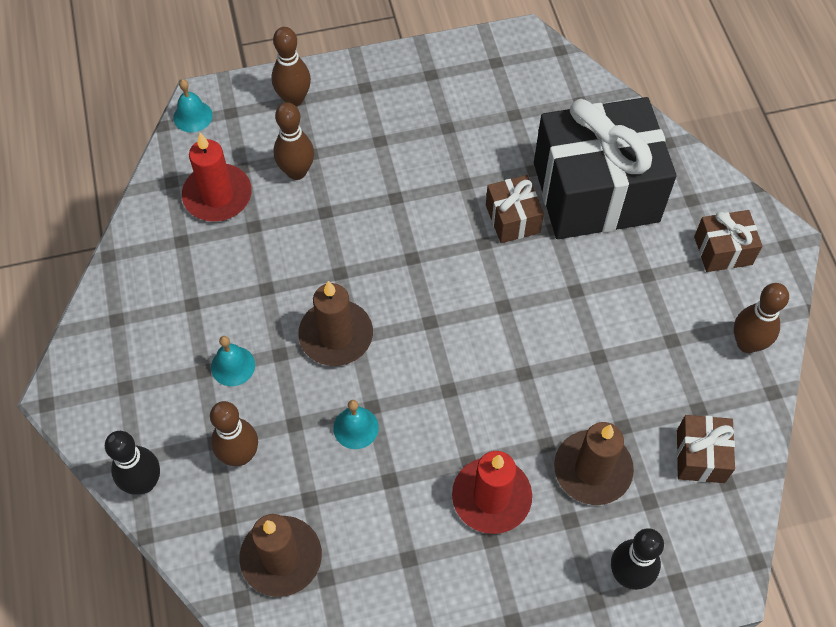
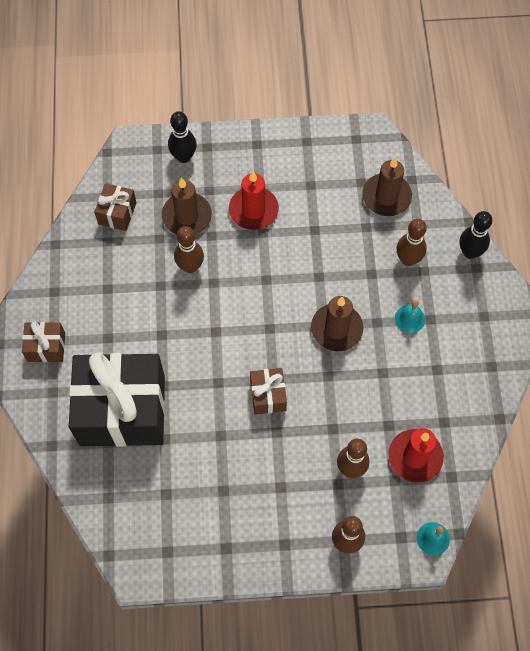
camera: 170 degrees left, 5 degrees up
turquoise bell [333,400,379,449] -> none
brown gift [486,175,544,243] -> brown gift moved to [250,368,287,415]
brown bowling pin [734,283,789,353] -> brown bowling pin moved to [174,226,204,273]

